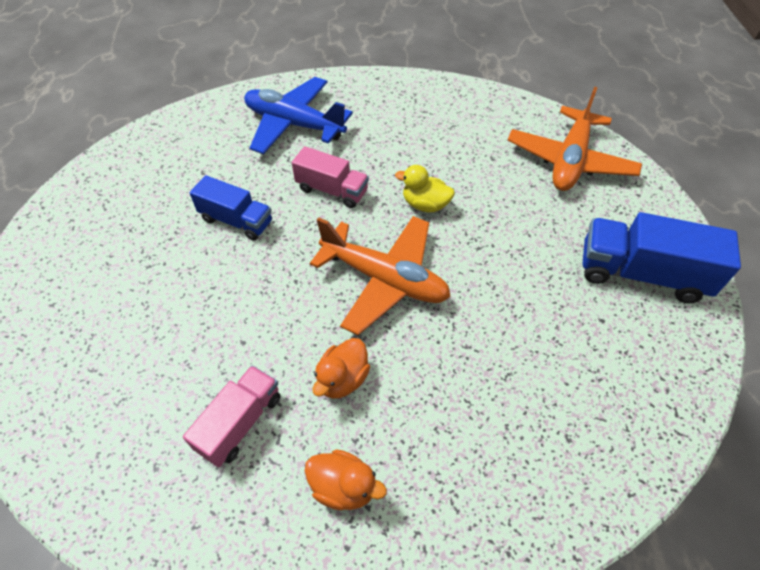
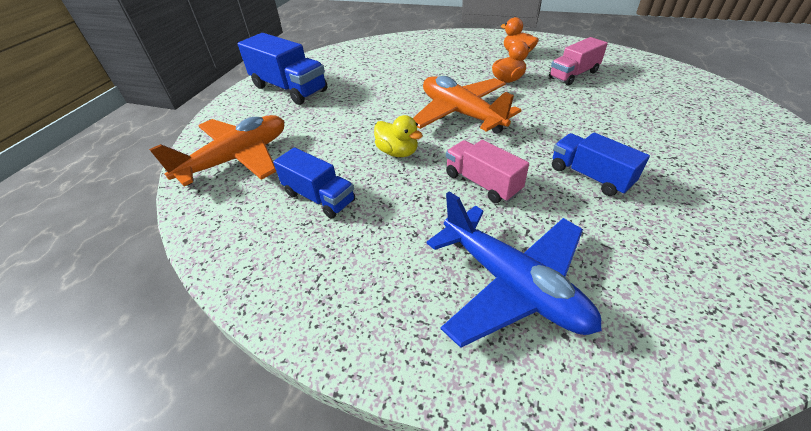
camera: 155 degrees left, 10 degrees down
none -> blue truck [273,147,355,219]

